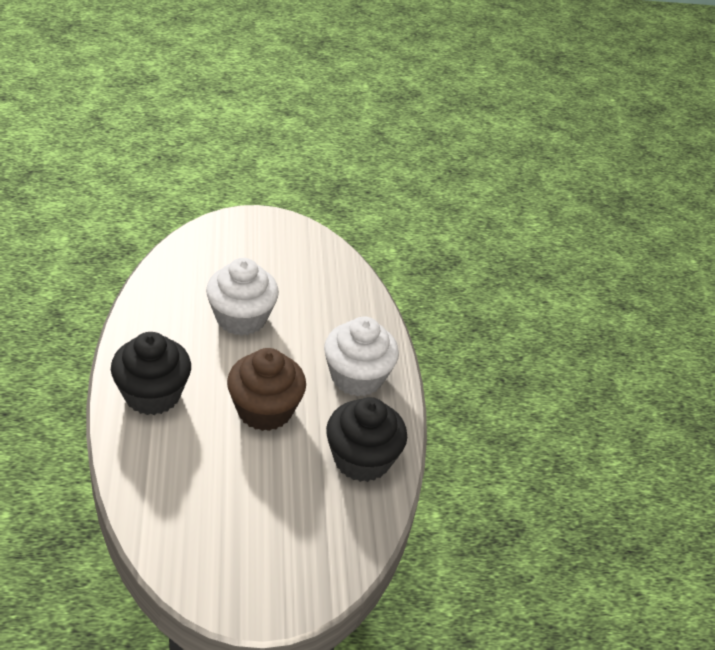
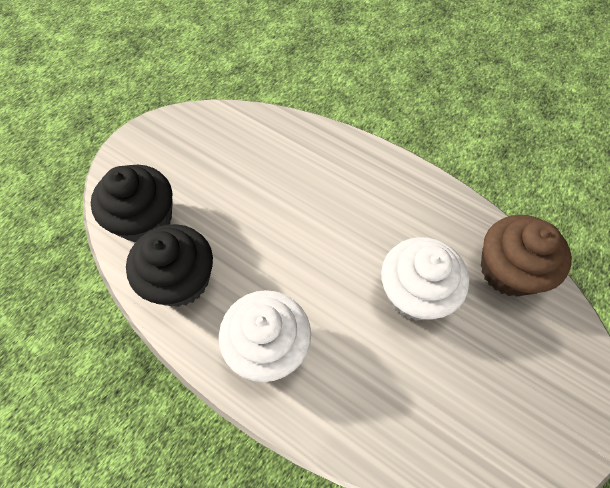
camera: 135 degrees right, 20 degrees up
black cupcake [111,332,191,415] -> black cupcake moved to [91,165,173,242]
brown cupcake [227,348,306,431] -> brown cupcake moved to [481,215,572,297]

